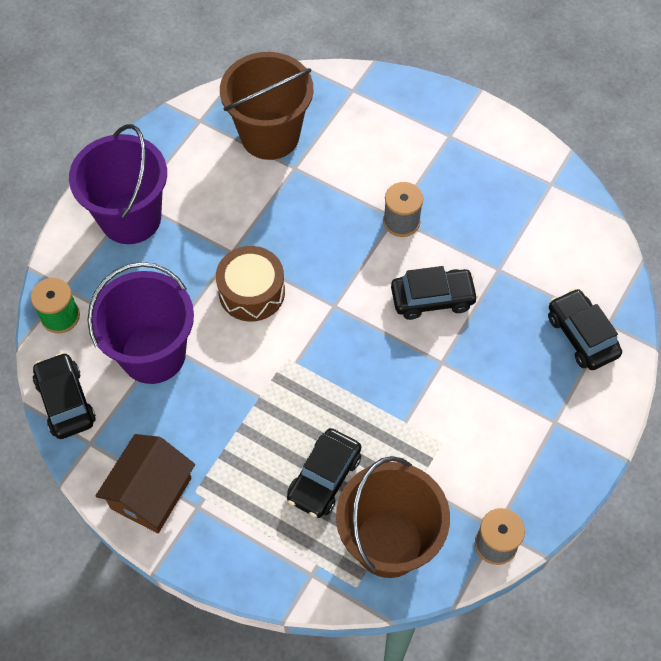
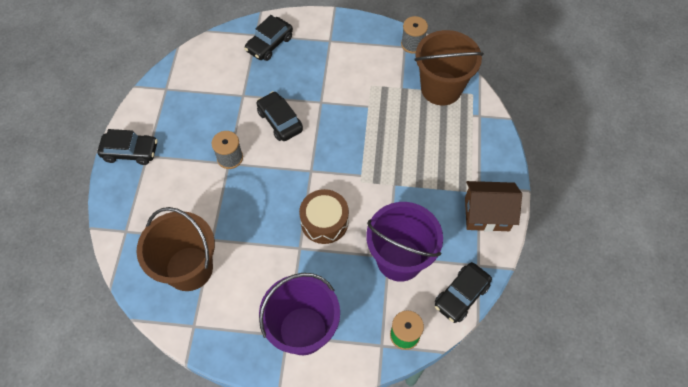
camera: 115 degrees left, 0 degrees up
black car [287,428,361,518] -> black car moved to [98,129,158,165]

